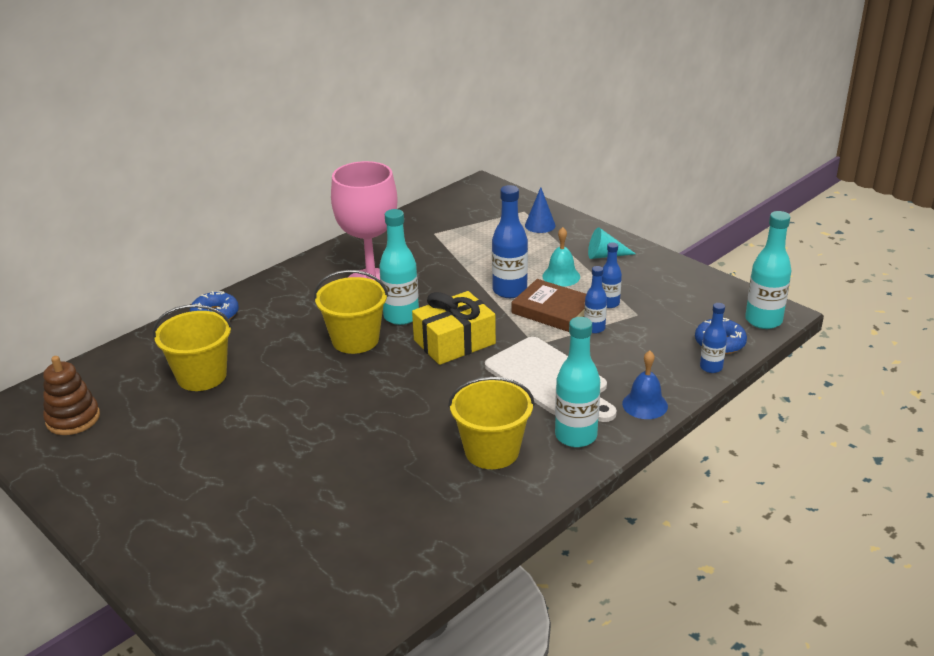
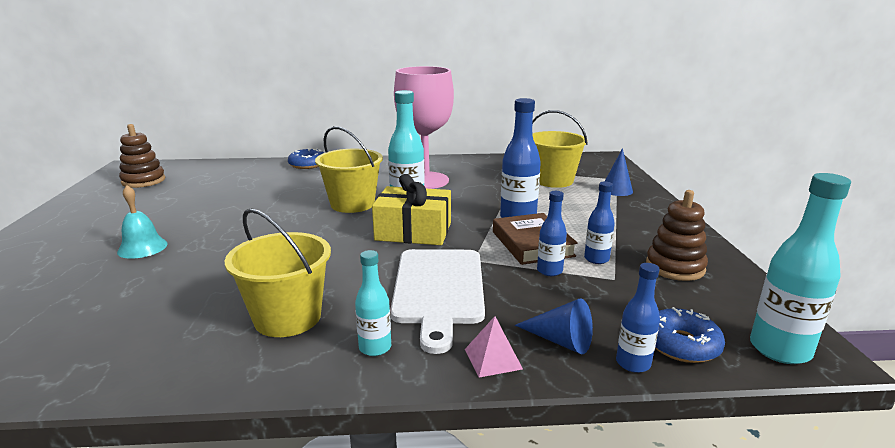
camera: 40 degrees right, 10 degrees down
yellow bucket [153,305,232,391] -> yellow bucket moved to [532,110,588,188]
turquoise bell [542,227,580,287] -> turquoise bell moved to [117,185,168,259]
turquoise bottle [555,317,600,447] -> turquoise bottle [355,250,391,356], size x0.58
turquoise cone [588,227,636,259] -> none
blue bell [622,351,668,419] -> pink pyramid [465,316,523,378]
none -> blue cone [515,299,593,354]
none -> brown stacking toy [646,190,708,281]

